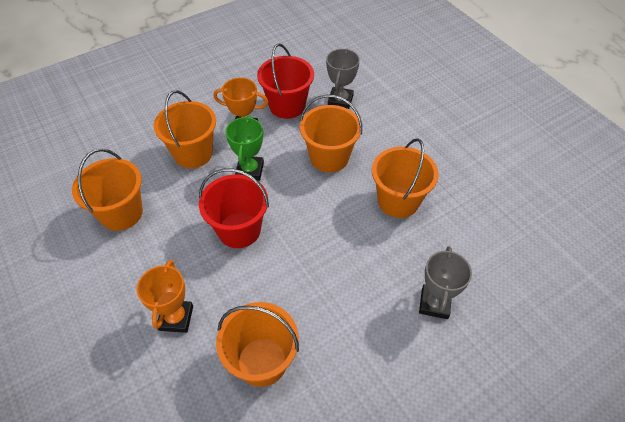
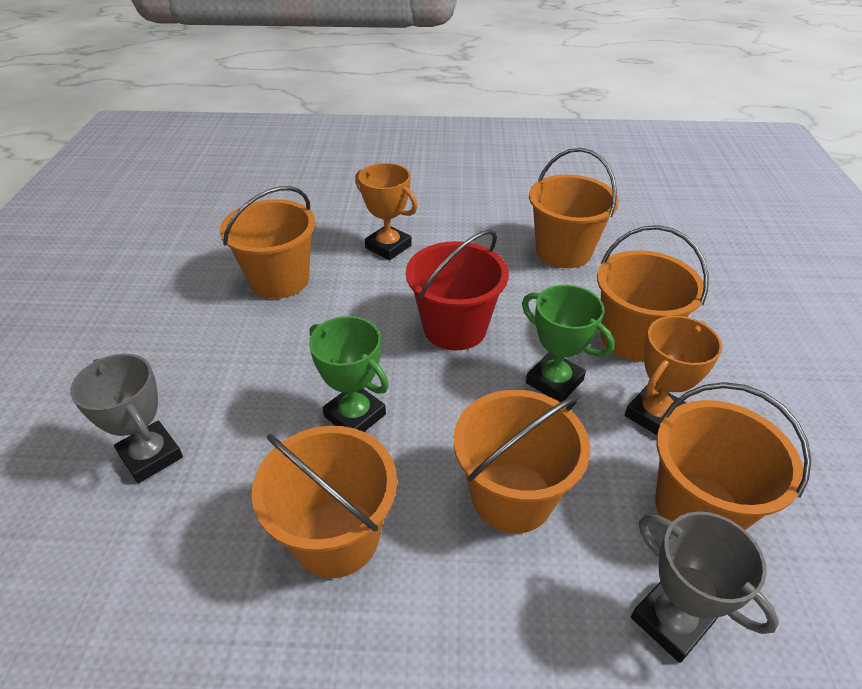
camera: 125 degrees right, 10 degrees down
red bucket [257,44,314,119] -> orange bucket [655,382,812,530]
none -> green trophy [309,316,389,432]

